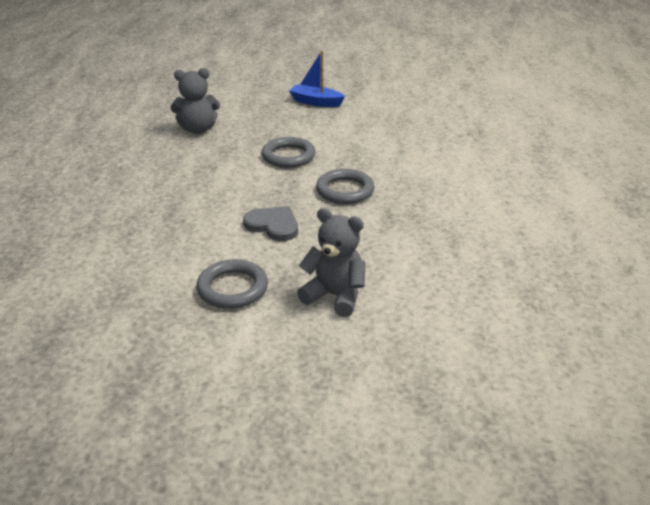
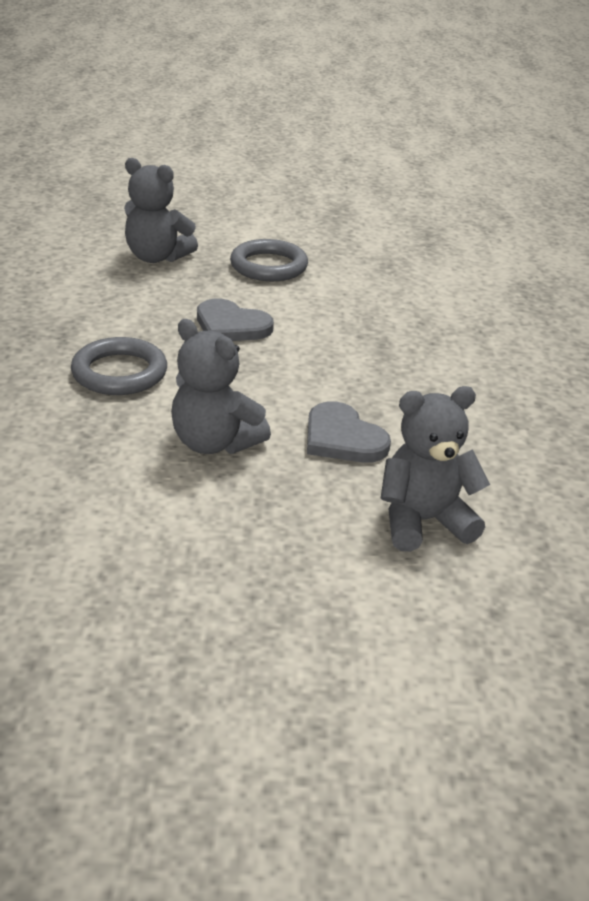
camera: 175 degrees right, 0 degrees up
grey ring [262,137,315,168] -> grey teddy bear [171,319,271,454]
blue boat [289,51,345,107] -> none
none -> grey heart [307,401,391,463]

